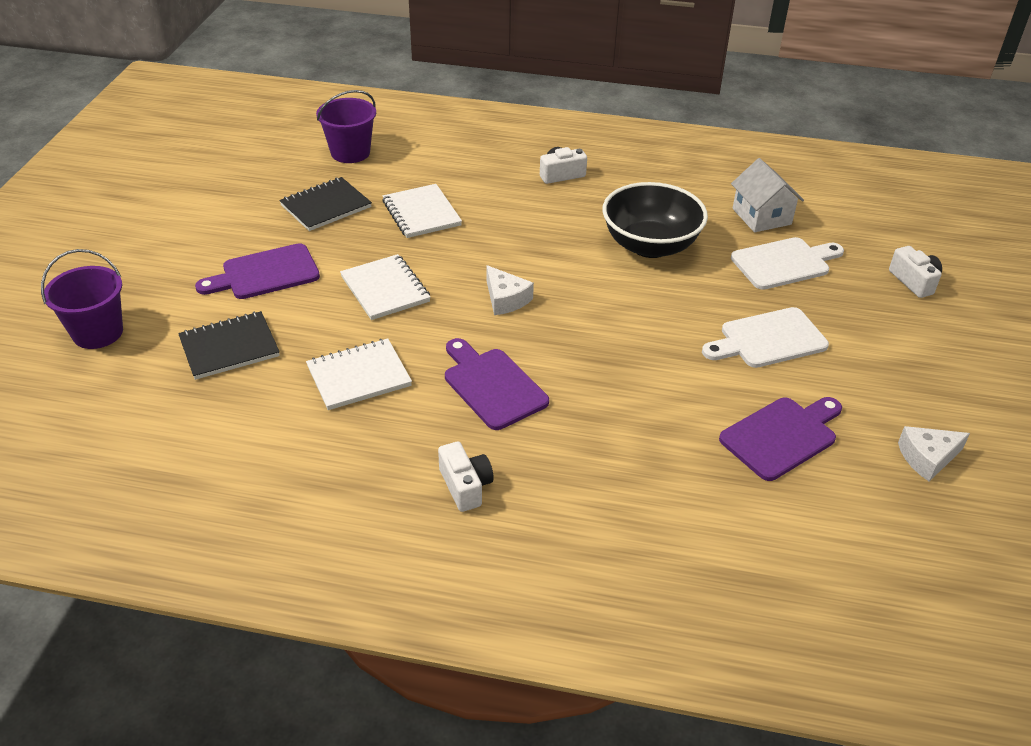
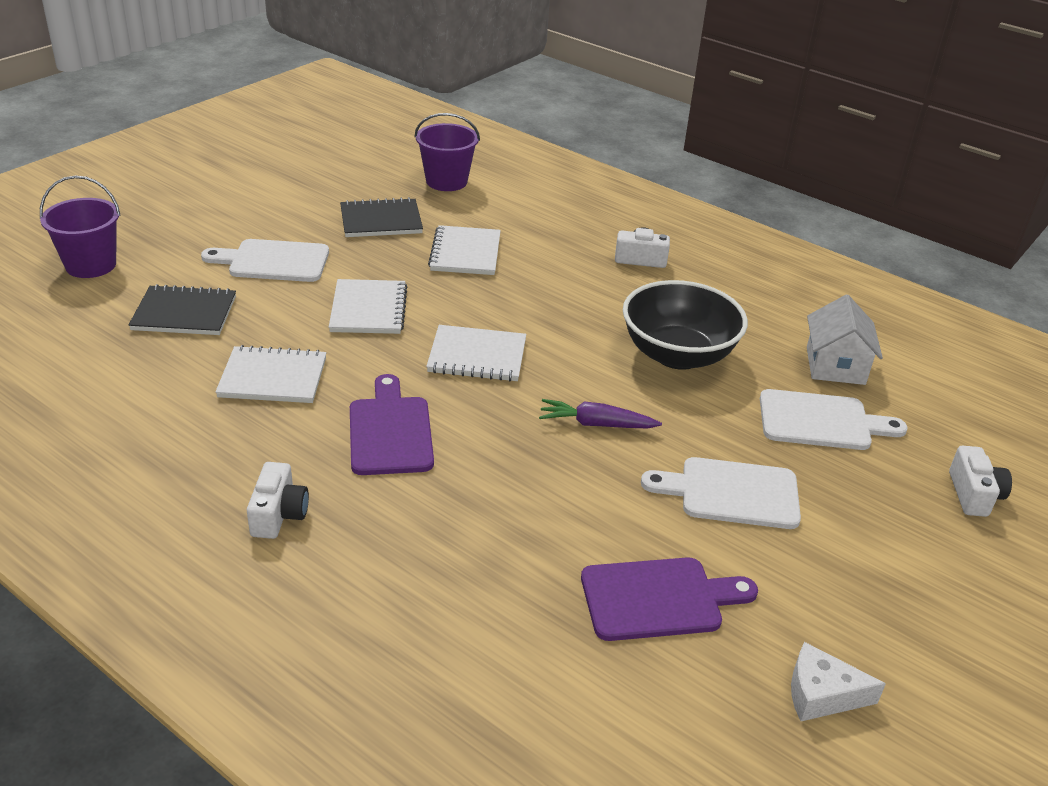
camera: 25 degrees right, 5 degrees down
purple cutting board [195,243,320,299] -> white cutting board [201,239,329,282]
white cheese [487,265,534,315] -> white notebook [426,325,526,381]
none -> purple carrot [539,399,662,428]

